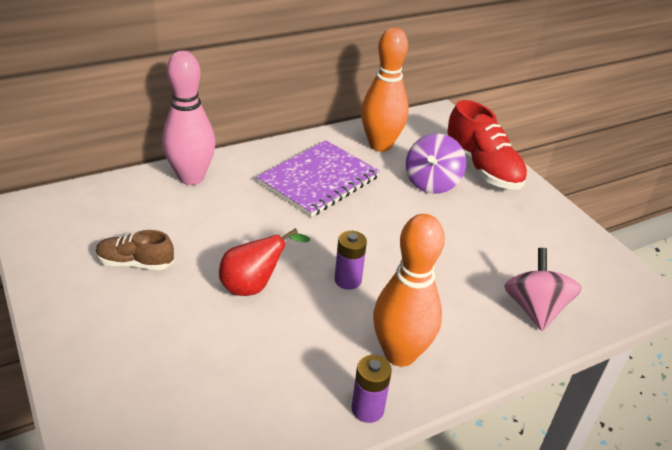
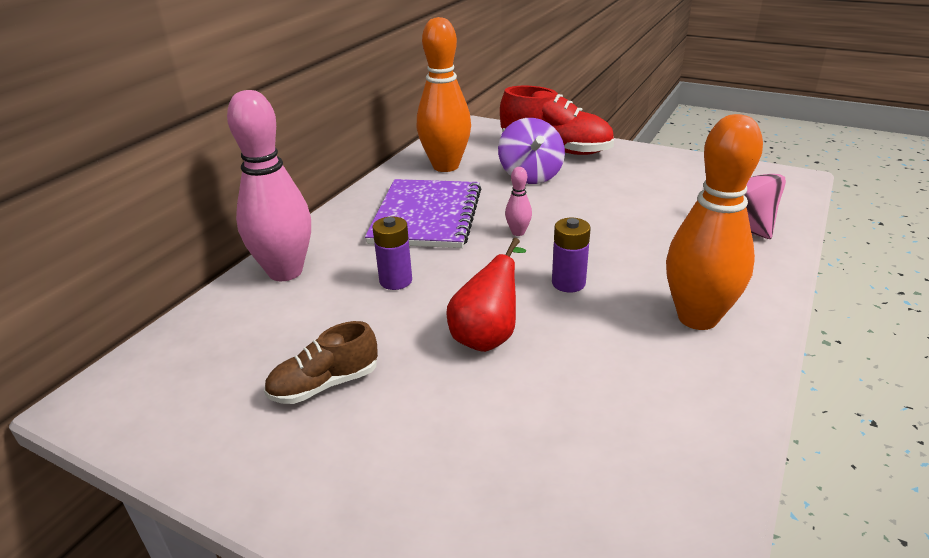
camera: 30 degrees left, 5 degrees down
purple battery [352,355,392,423] -> purple battery moved to [373,216,412,290]
none -> pink bowling pin [505,167,532,236]

